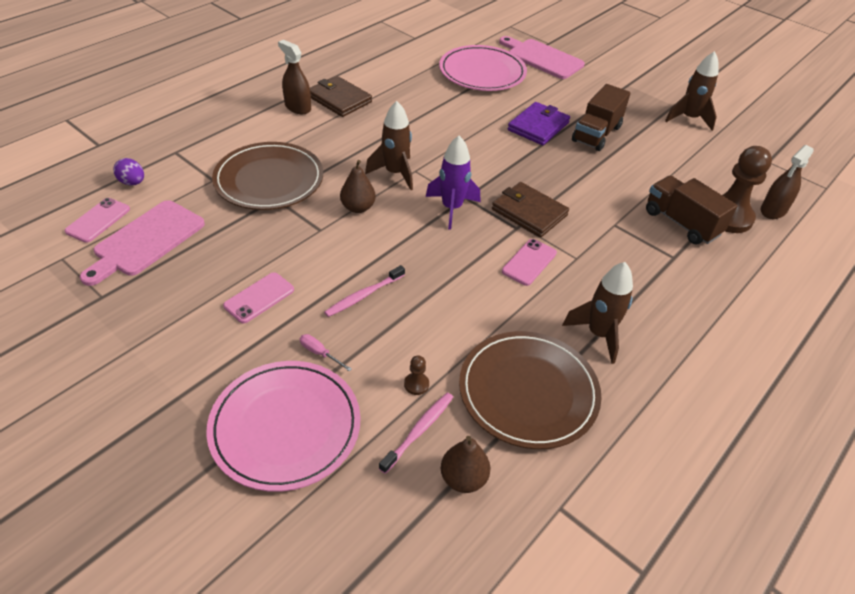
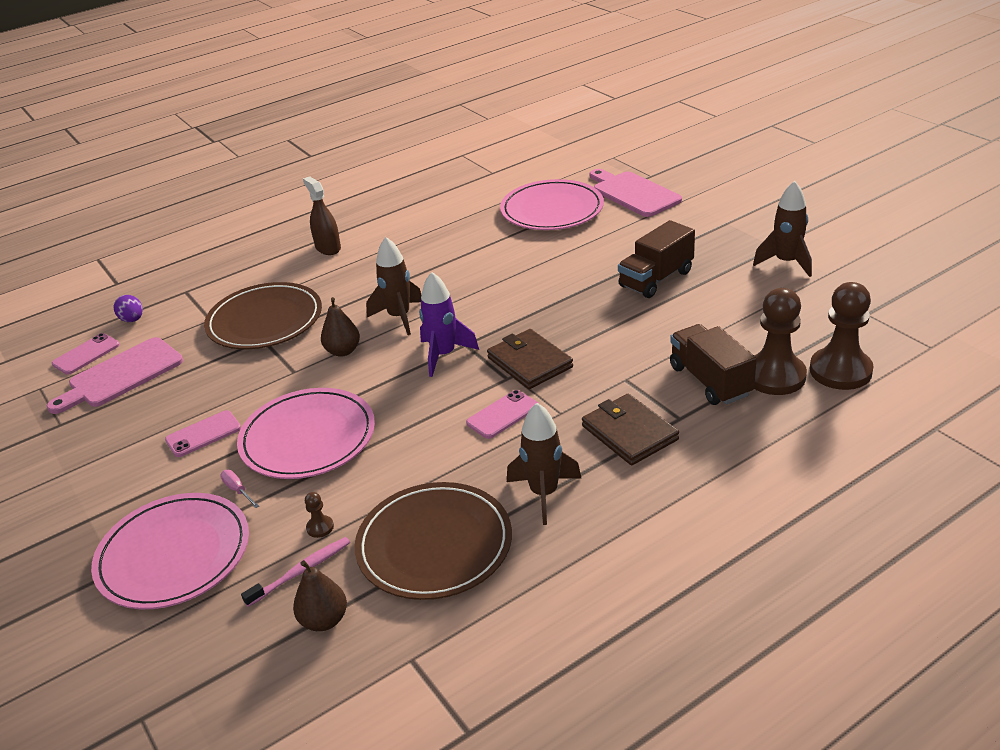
camera: 20 degrees right, 10 degrees down
brown wallet [310,76,372,117] -> brown wallet moved to [582,394,679,465]
pink toothbrush [324,265,405,317] -> pink plate [237,388,375,479]
purple wallet [508,102,570,145] -> none
brown spray bottle [761,145,814,219] -> brown pawn [810,282,874,390]

